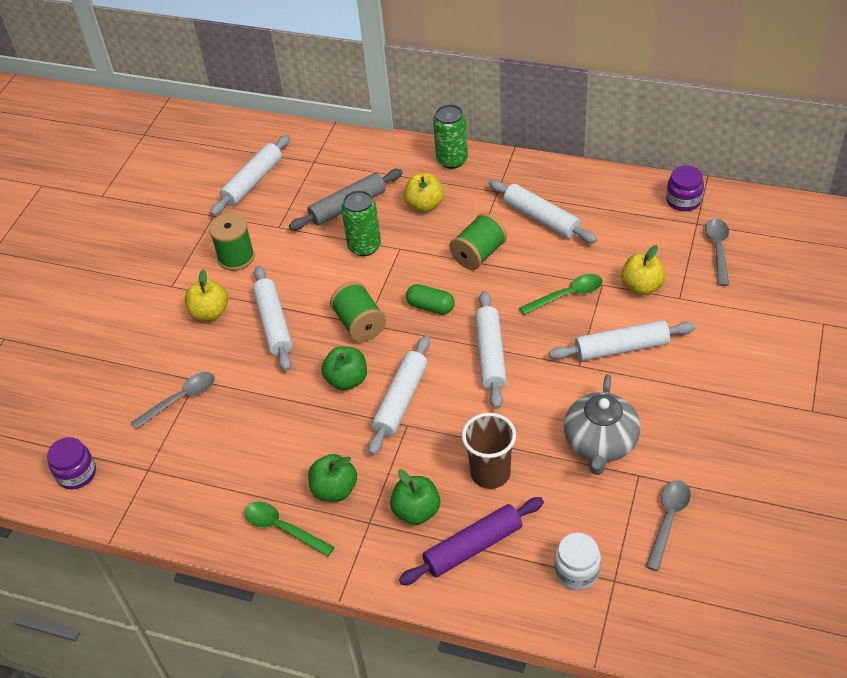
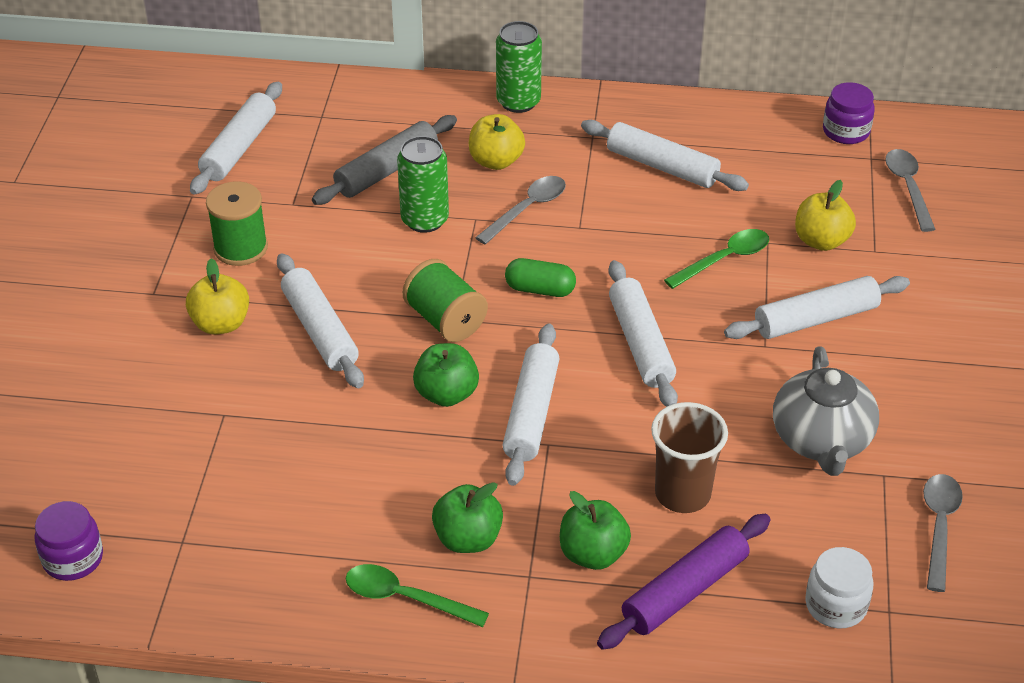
camera: 15 degrees left, 5 degrees down
grey spoon [131,372,215,430] -> grey spoon moved to [475,176,566,244]
green spool [449,213,507,270] -> none

